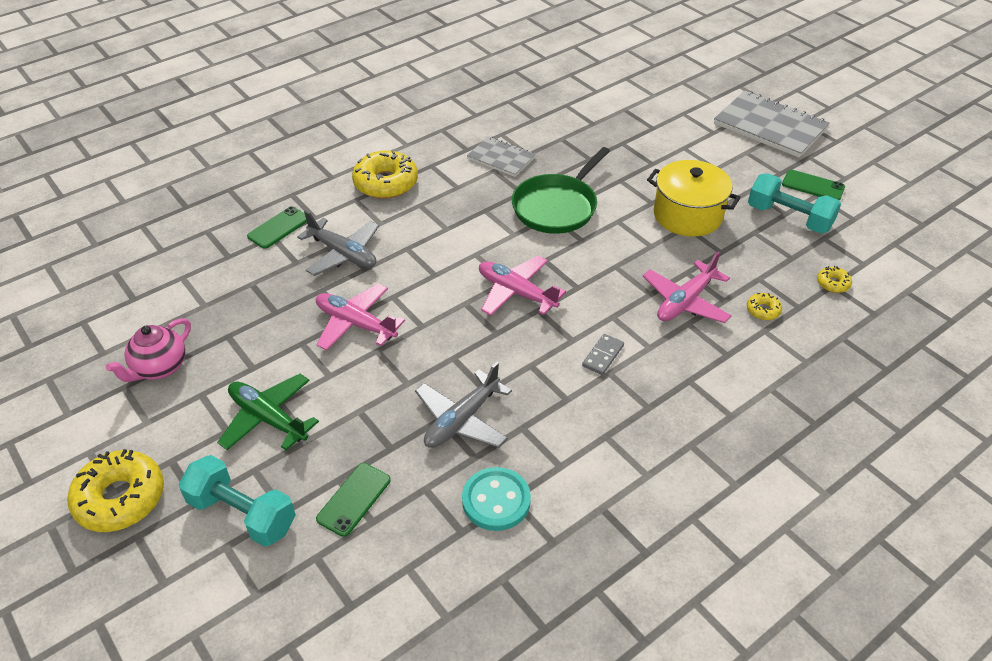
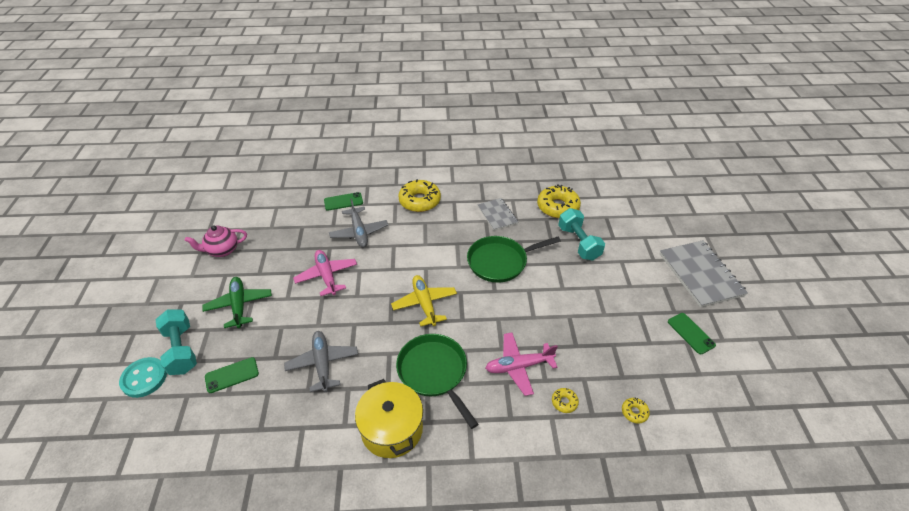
camera: 35 degrees right, 0 degrees up
yellow donut [67,449,164,532] -> yellow donut moved to [537,184,581,218]
grey plane [415,362,512,448] -> grey plane turned 90 degrees clockwise [284,331,358,392]
turquoise button [462,467,531,531] -> turquoise button moved to [119,357,167,398]
pink plane [479,256,566,315] -> yellow plane [391,275,457,327]
grey domino [582,334,624,375] -> green pan [396,334,478,429]
yellow pot [647,160,741,237] -> yellow pot moved to [355,379,423,458]
turquoise dumbbell [748,173,841,234] -> turquoise dumbbell moved to [558,208,605,261]

